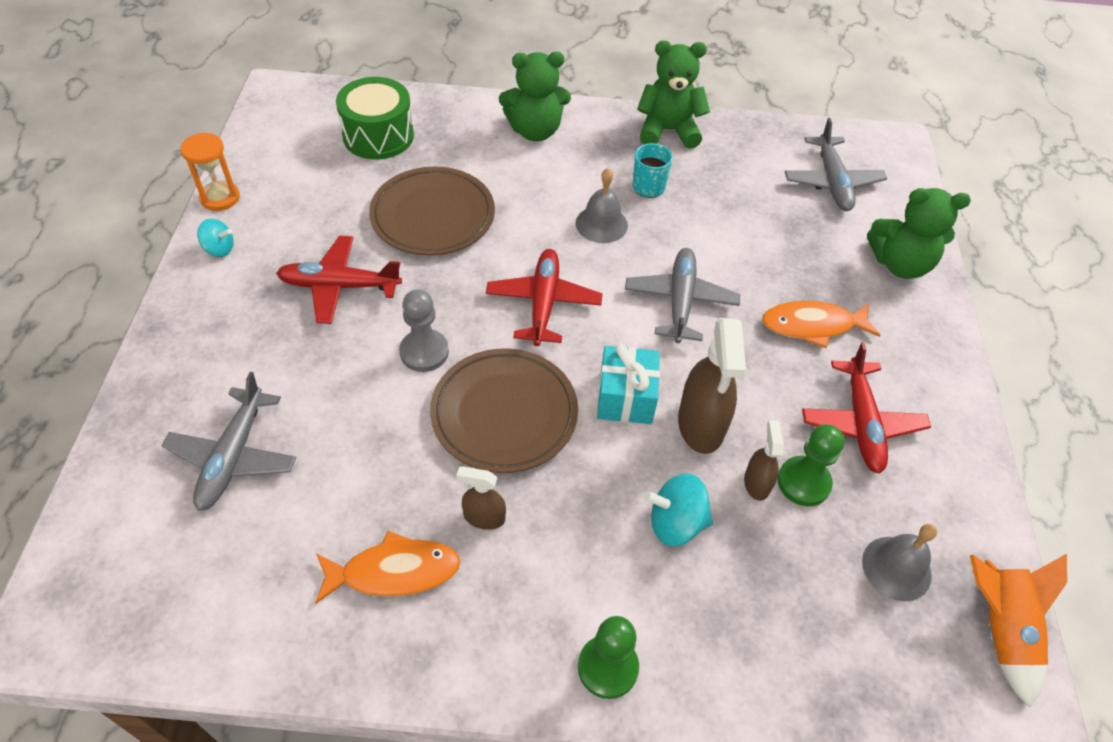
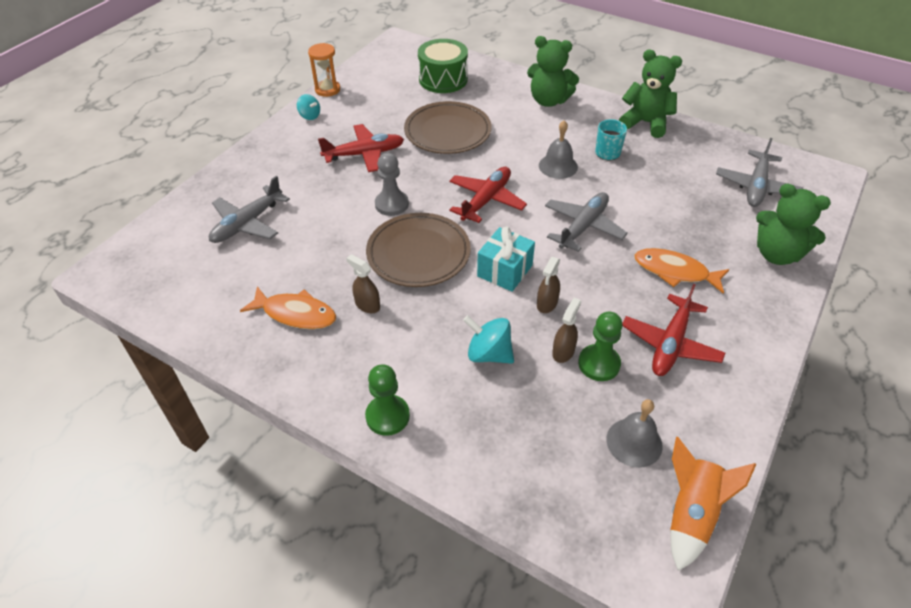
camera: 30 degrees right, 5 degrees down
red plane [276,236,402,324] -> red plane turned 135 degrees clockwise [318,124,404,172]
brown spray bottle [678,318,746,454] -> brown spray bottle [537,257,560,313], size x0.54

